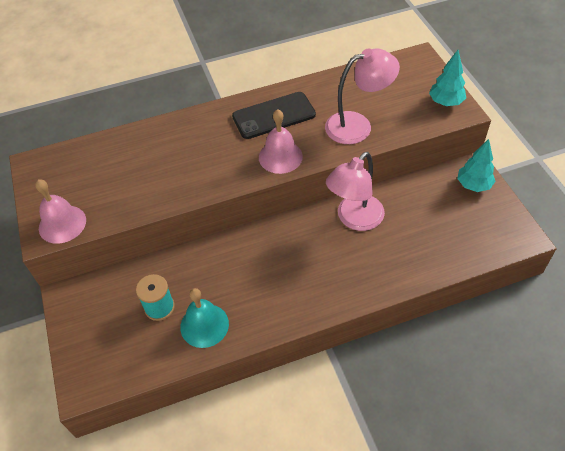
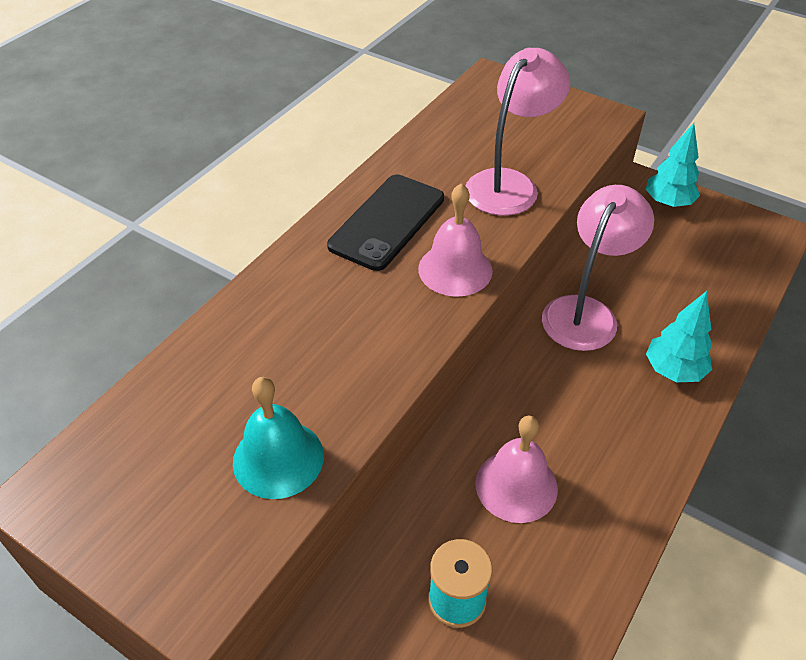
camera: 40 degrees left, 5 degrees down
pink bell [35,179,86,244] -> pink bell moved to [475,415,558,523]
turquoise bell [180,288,229,348] -> turquoise bell moved to [233,377,324,499]
pink lamp [326,152,385,231] -> pink lamp turned 150 degrees counterclockwise [542,185,654,351]
turquoise tree [429,50,466,106] -> turquoise tree moved to [646,291,712,382]

